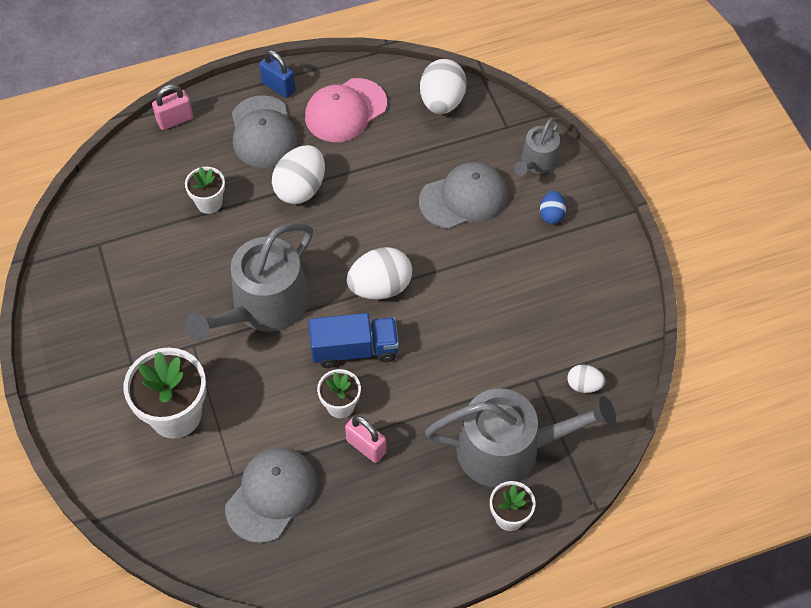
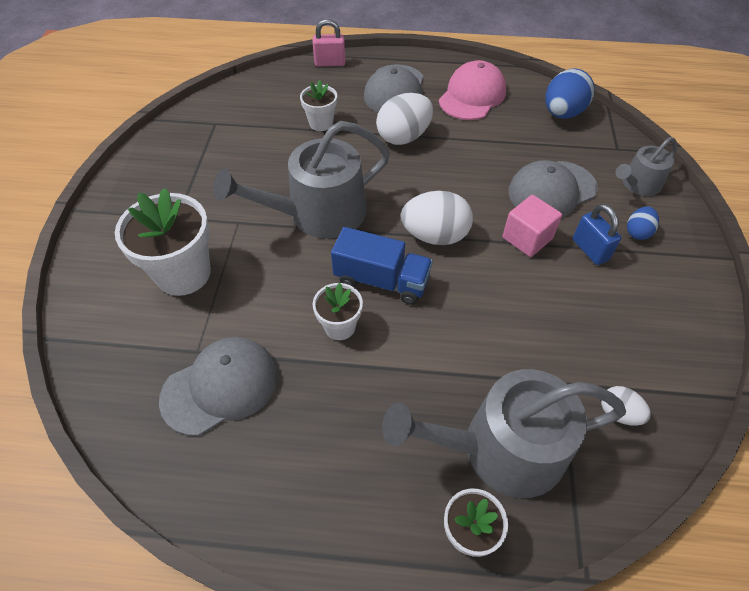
camera: 25 degrees right, 5 degrees down
blue padlock [259,50,296,98] -> blue padlock moved to [573,204,621,265]
pink cap [305,78,387,142] -> pink cap turned 135 degrees clockwise [439,60,506,120]
pink padlock [345,415,386,463] -> none
grey cap [419,162,508,229] -> grey cap turned 150 degrees clockwise [508,160,598,218]
white egg [420,59,467,114] -> blue egg [545,68,595,119]
grey watering can [425,388,616,487] -> grey watering can turned 150 degrees clockwise [382,369,626,498]
none -> pink cube [502,195,562,257]

